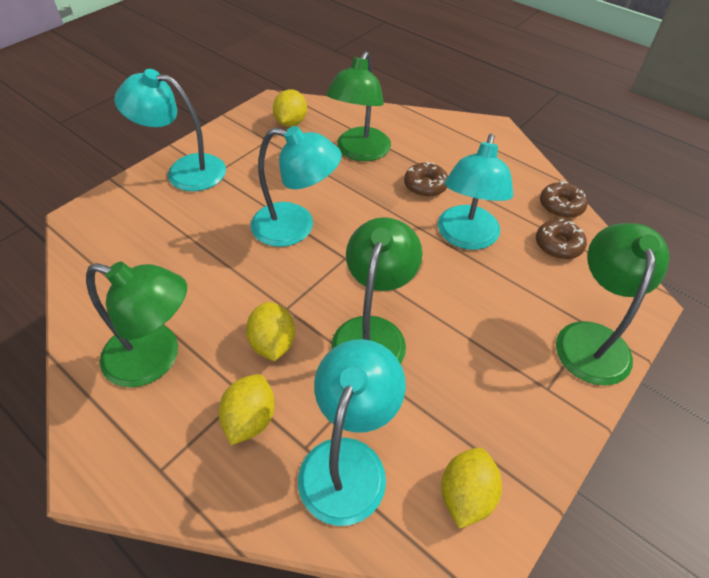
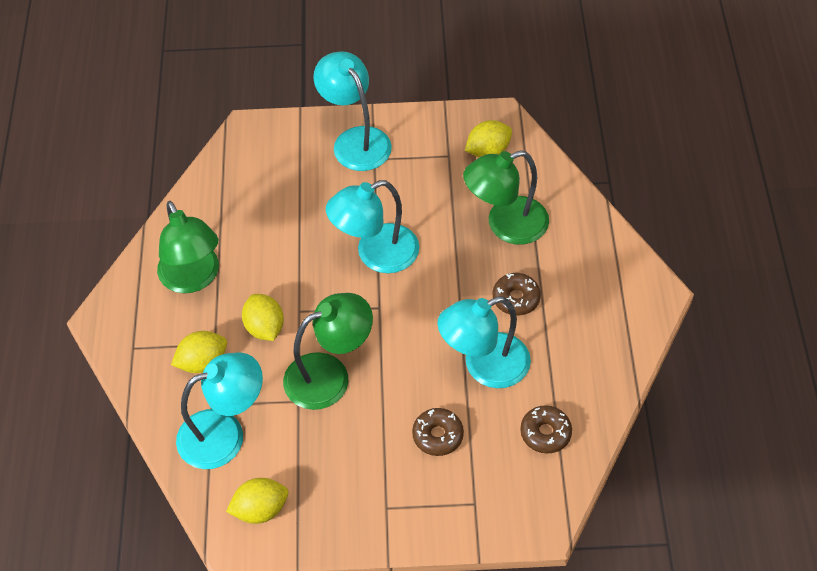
camera: 50 degrees right, 5 degrees up
yellow lemon [246,302,295,361] -> yellow lemon turned 60 degrees counterclockwise [242,294,284,341]
turquoise lamp [251,126,342,247] -> turquoise lamp turned 90 degrees clockwise [326,180,419,273]
brown donut [540,181,588,218] -> brown donut moved to [412,408,464,456]
green lamp [556,223,669,385] -> none

